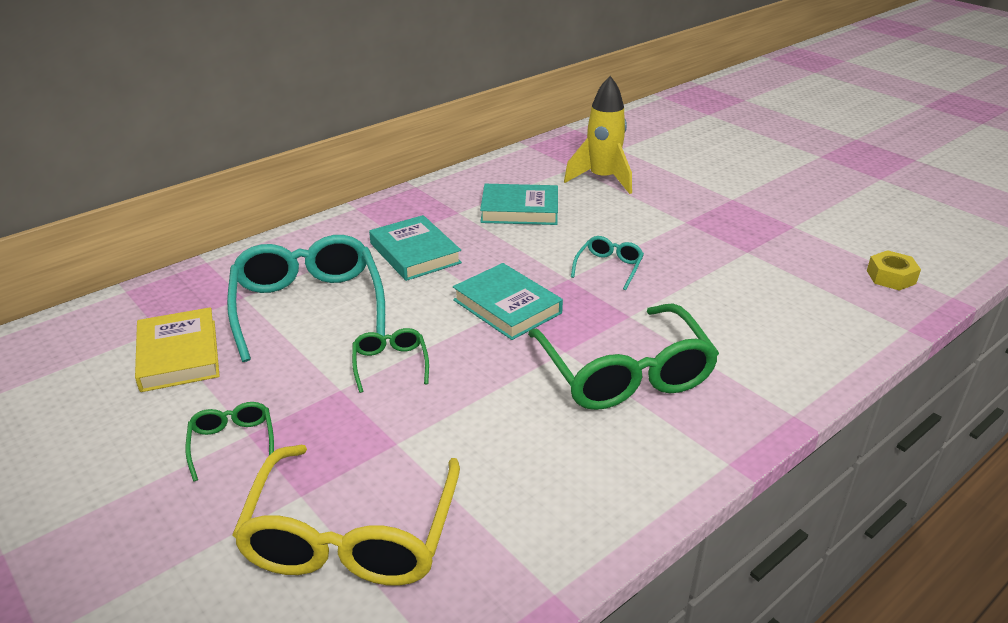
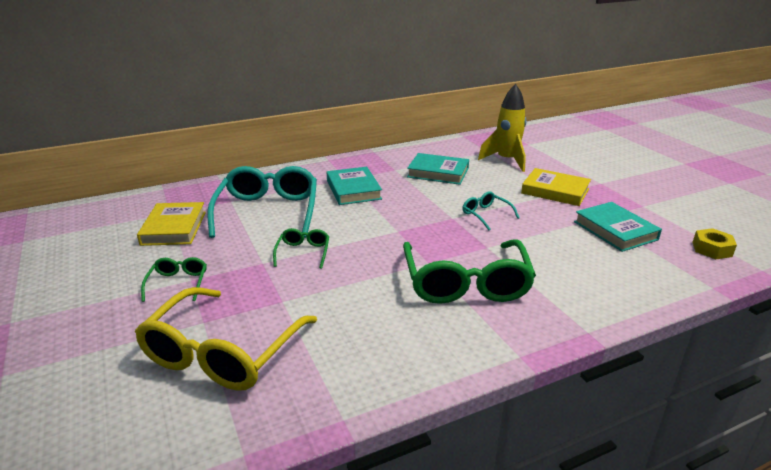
camera: 15 degrees right, 5 degrees down
turquoise book [453,263,563,340] -> turquoise book moved to [574,202,662,252]
turquoise glasses [571,236,644,290] -> turquoise glasses turned 75 degrees counterclockwise [463,191,520,230]
none -> yellow book [521,168,591,206]

